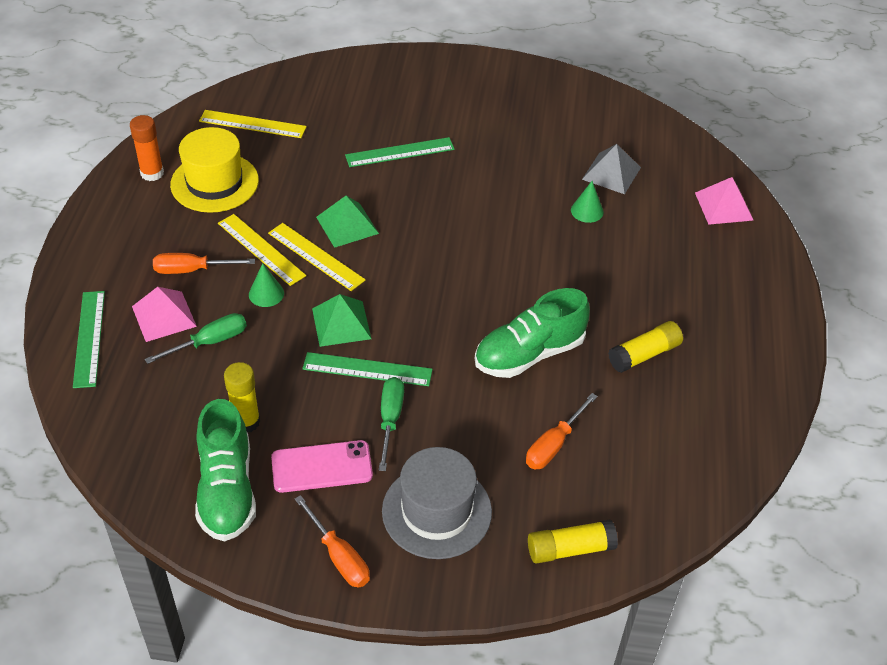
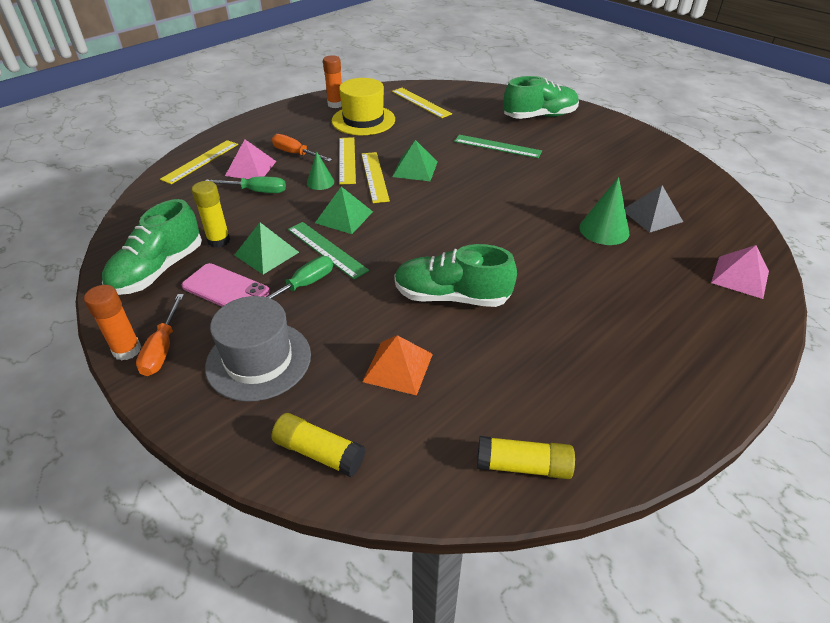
camera: 40 degrees right, 5 degrees down
green ruler [73,291,105,388] -> yellow ruler [160,140,238,184]
orange screwdriver [526,393,598,469] -> orange pyramid [362,335,433,396]
green cone [571,181,604,223] -> green cone [579,177,629,245], size x1.60
yellow glue stick [608,321,683,373] -> yellow glue stick moved to [477,436,575,479]
none -> orange glue stick [84,285,142,361]
none -> green pyramid [235,222,299,274]
none -> green shoe [503,76,579,119]

